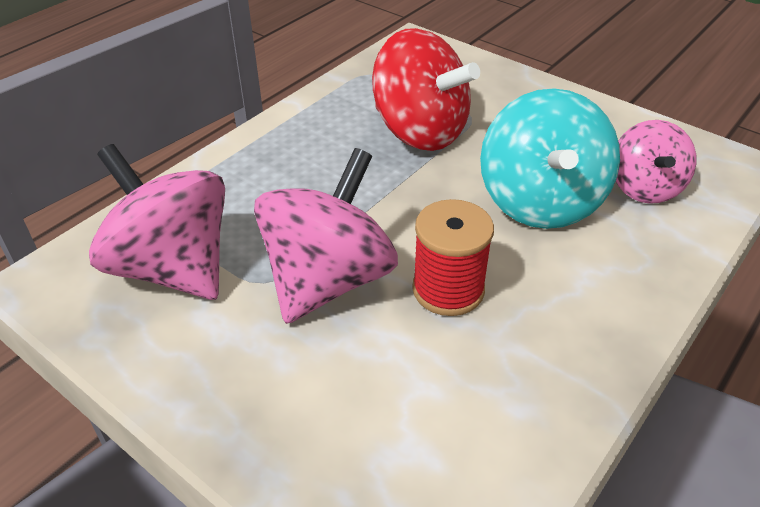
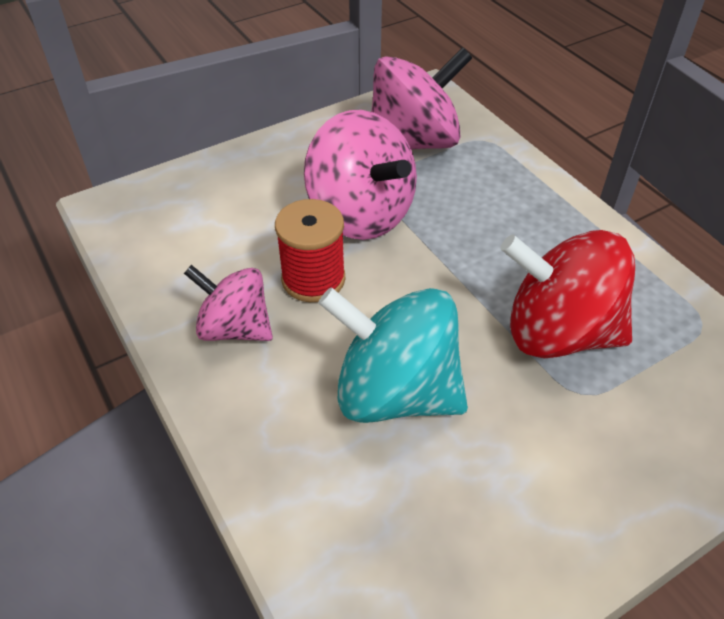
camera: 110 degrees right, 5 degrees up
red spinning top [372,28,480,151] -> red spinning top turned 45 degrees clockwise [500,230,635,358]
pink spinning top [616,120,696,204] -> pink spinning top moved to [184,265,273,341]

